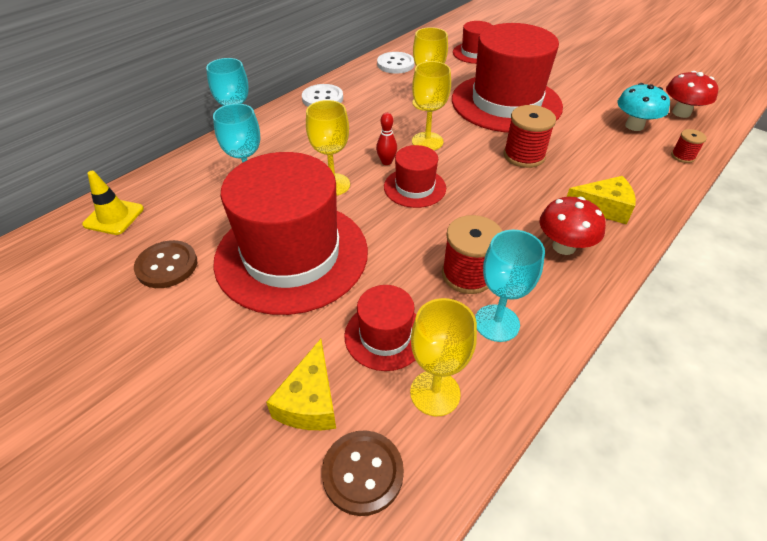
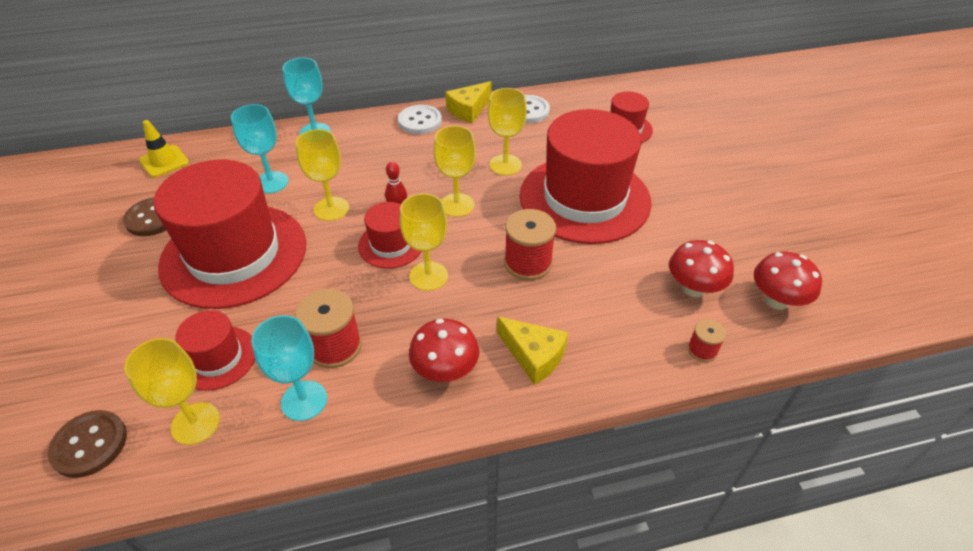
camera: 35 degrees right, 0 degrees up
yellow cheese [266,339,336,430] -> yellow cheese moved to [445,81,491,123]
turquoise mushroom [618,83,670,131] -> red mushroom [669,240,734,297]
none -> yellow goblet [400,193,448,291]

